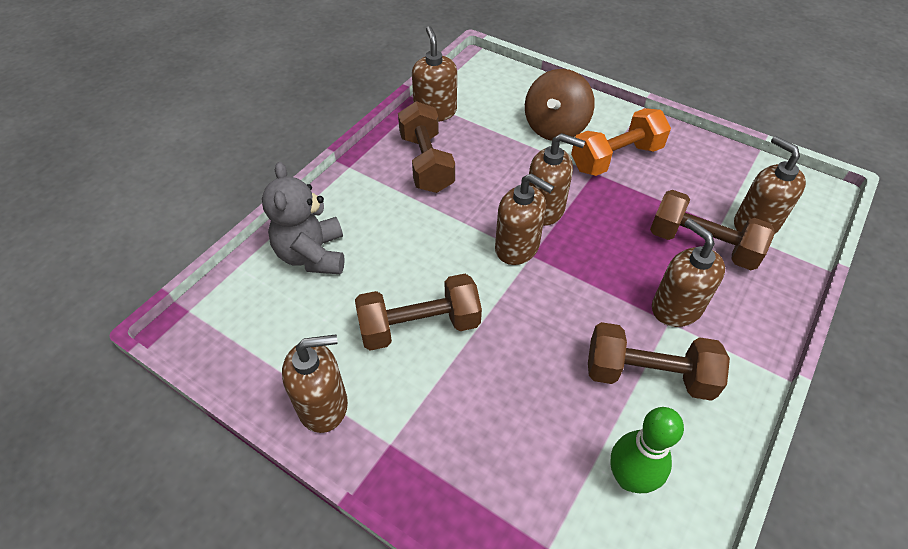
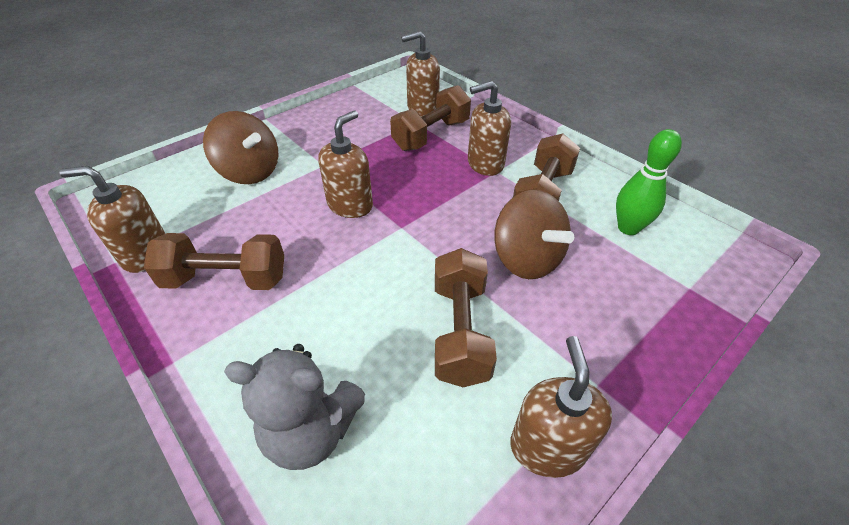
camera: 75 degrees left, 5 degrees down
brown soap dispenser [495,173,554,265] -> none
orange dumbbell [571,108,671,176] -> none
none -> brown spinning top [494,190,574,279]

